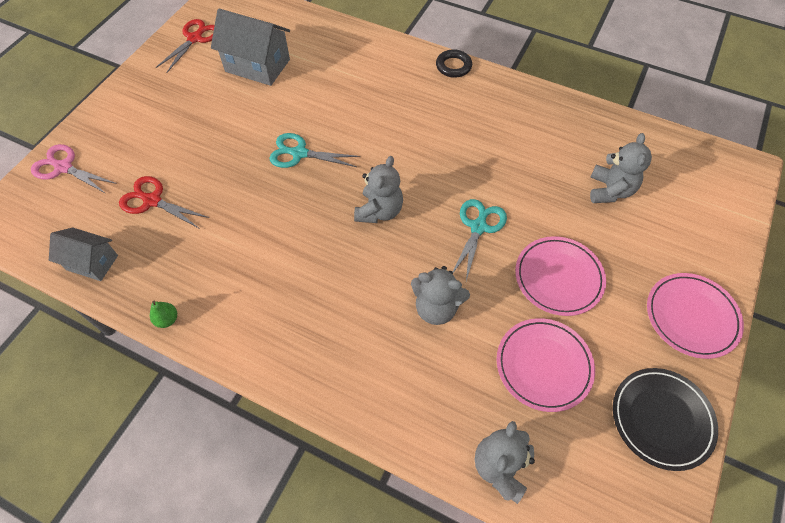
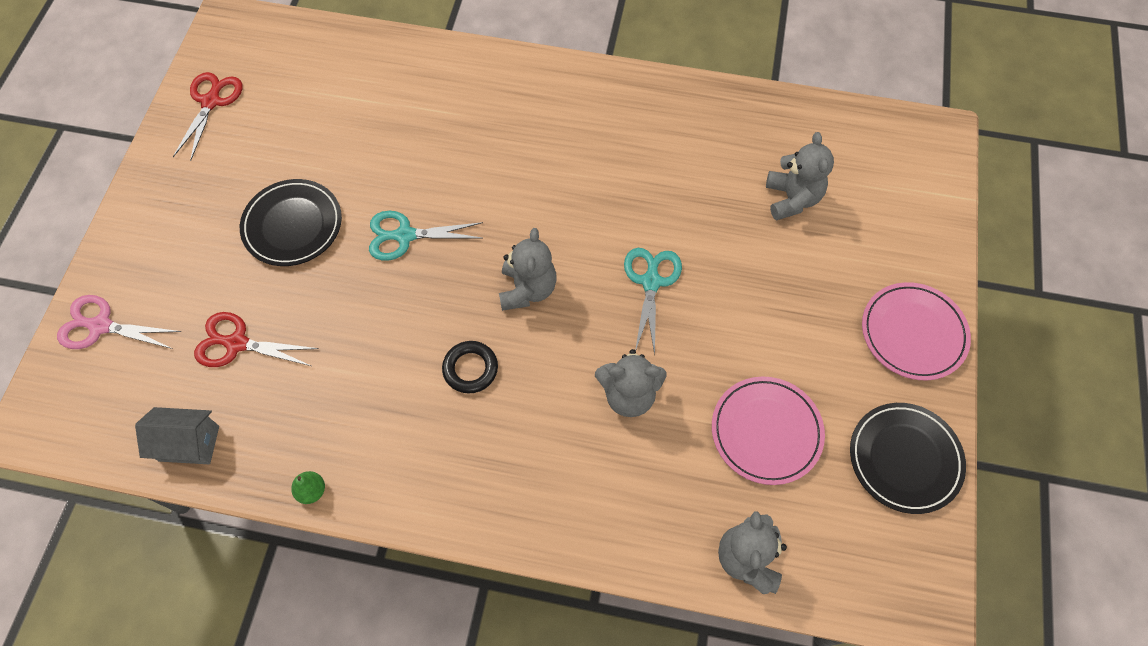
camera: 15 degrees left, 5 degrees up
grey house [211,9,290,86] -> none
black ring [436,49,472,78] -> black ring moved to [442,341,498,393]
pink plate [515,236,606,316] -> none
none -> black plate [240,179,342,266]

